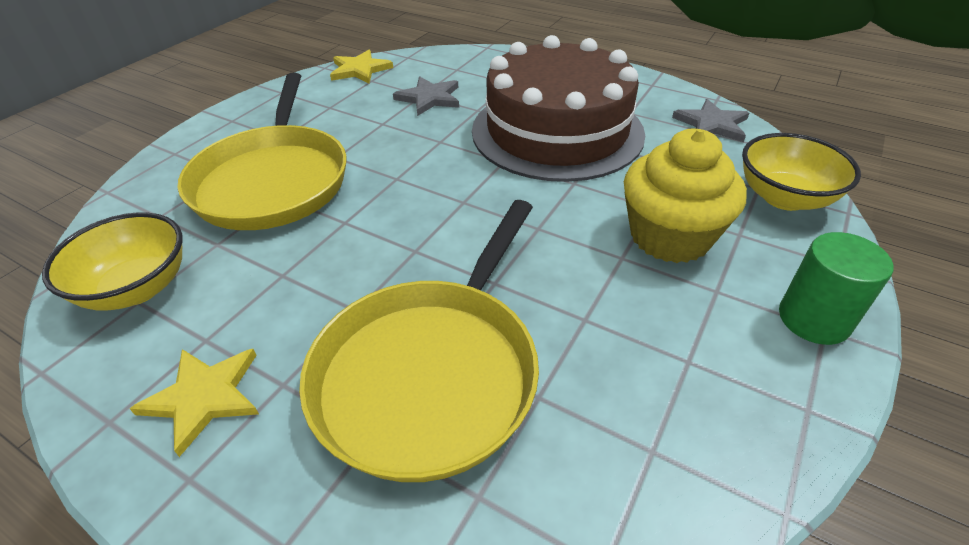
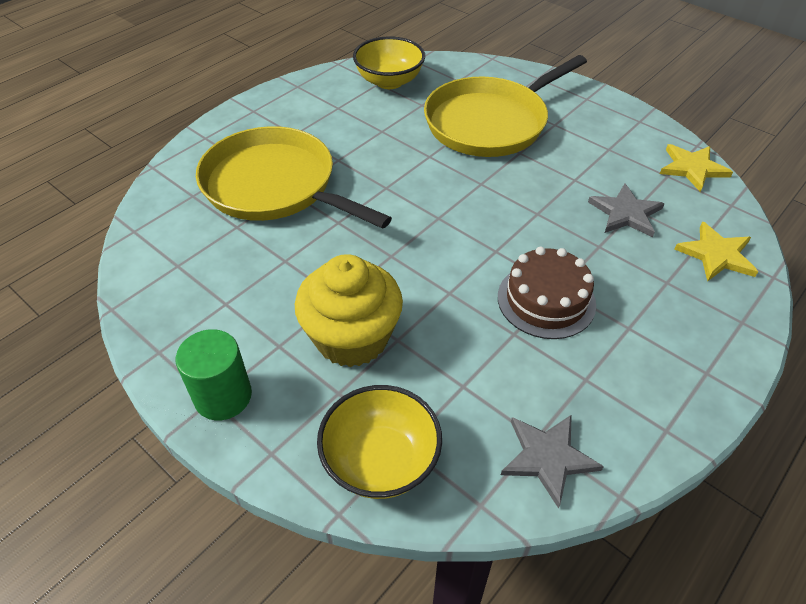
camera: 100 degrees right, 5 degrees up
yellow star [130,349,259,457] -> yellow star moved to [674,221,758,282]
yellow pan [177,73,347,230] -> yellow pan turned 45 degrees counterclockwise [424,55,587,157]
brown cake [472,35,645,182] -> brown cake [498,247,596,339], size x0.51

